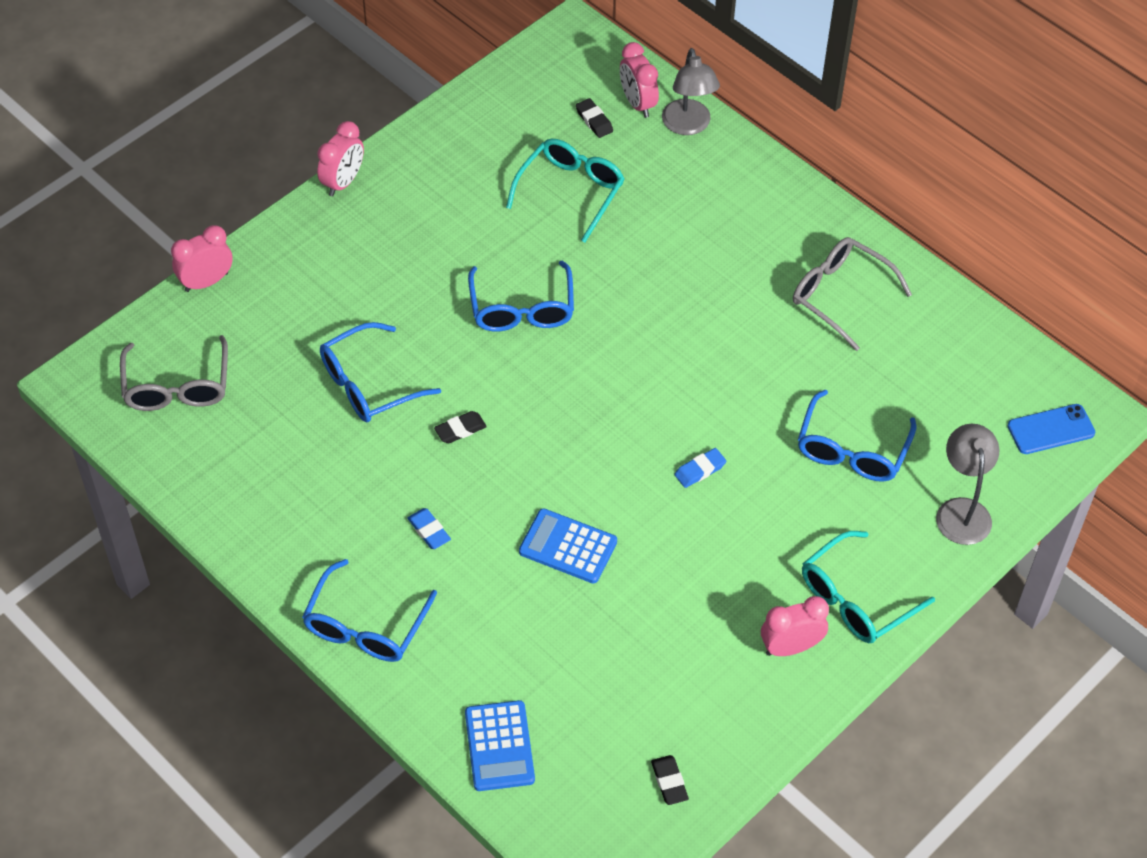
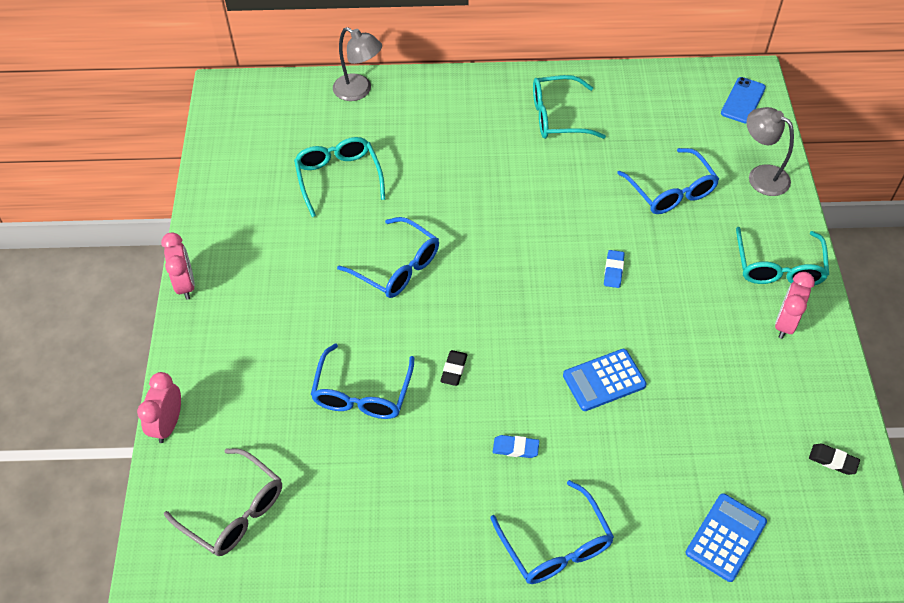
camera: 45 degrees left, 0 degrees up
blue calculator [465,700,535,791] -> blue calculator turned 90 degrees counterclockwise [686,493,767,582]
black eraser [576,98,613,138] -> none
pink clock [620,42,659,118] -> none
grey glasses [793,237,912,351] -> turquoise glasses [533,75,606,139]

